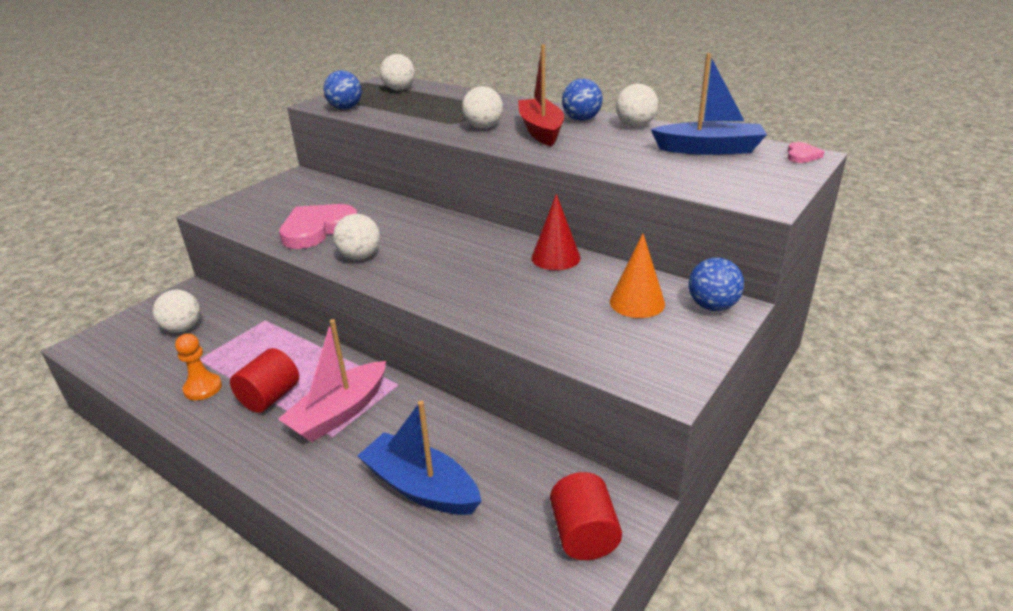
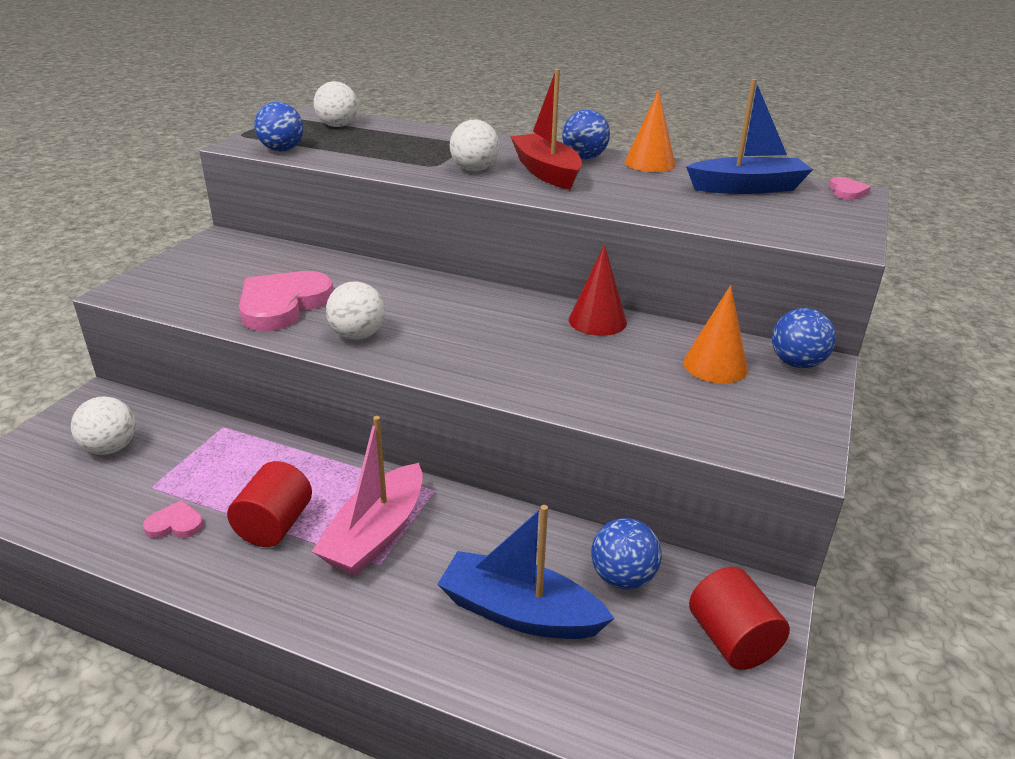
camera: 15 degrees left, 0 degrees up
orange pawn [175,334,222,400] -> pink heart [143,500,203,538]
white ball [616,84,658,127] -> orange cone [625,90,675,172]
none -> blue ball [591,518,662,589]

